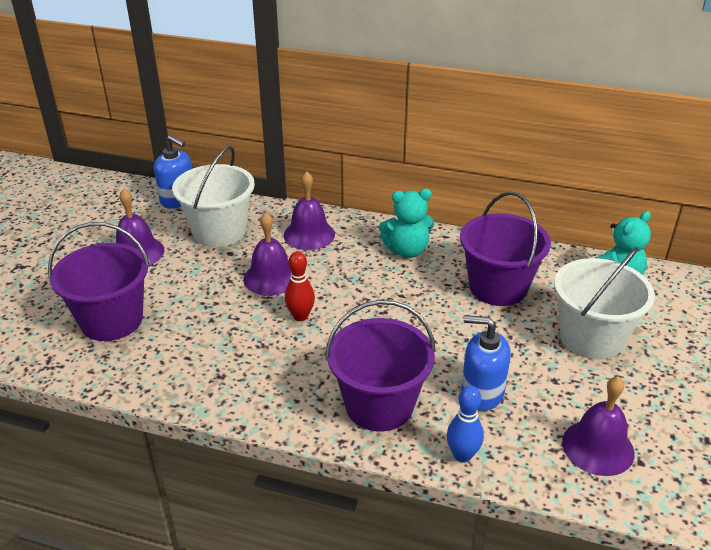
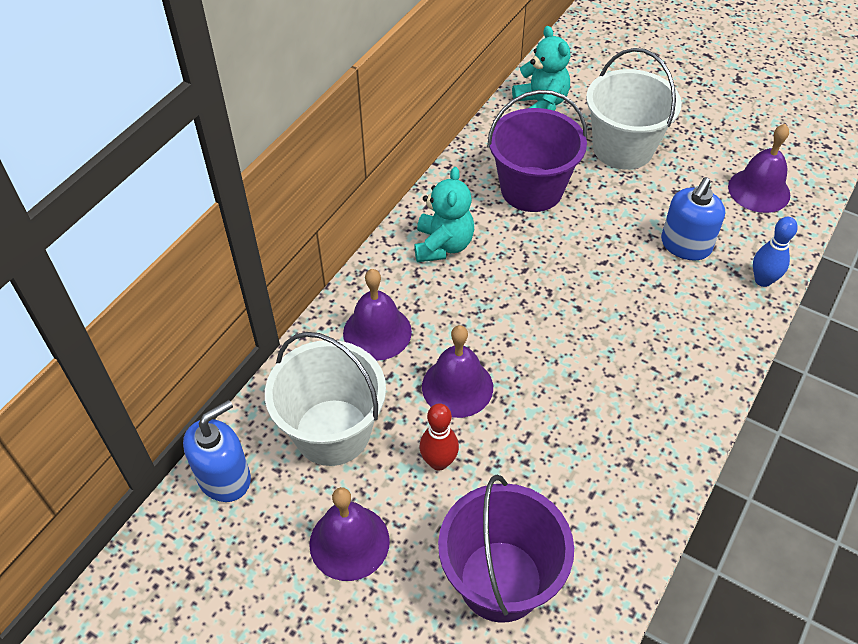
camera: 75 degrees left, 15 degrees up
red bowling pin [285,251,315,321] -> red bowling pin moved to [419,403,459,471]
purple bucket [325,300,436,431] -> none

